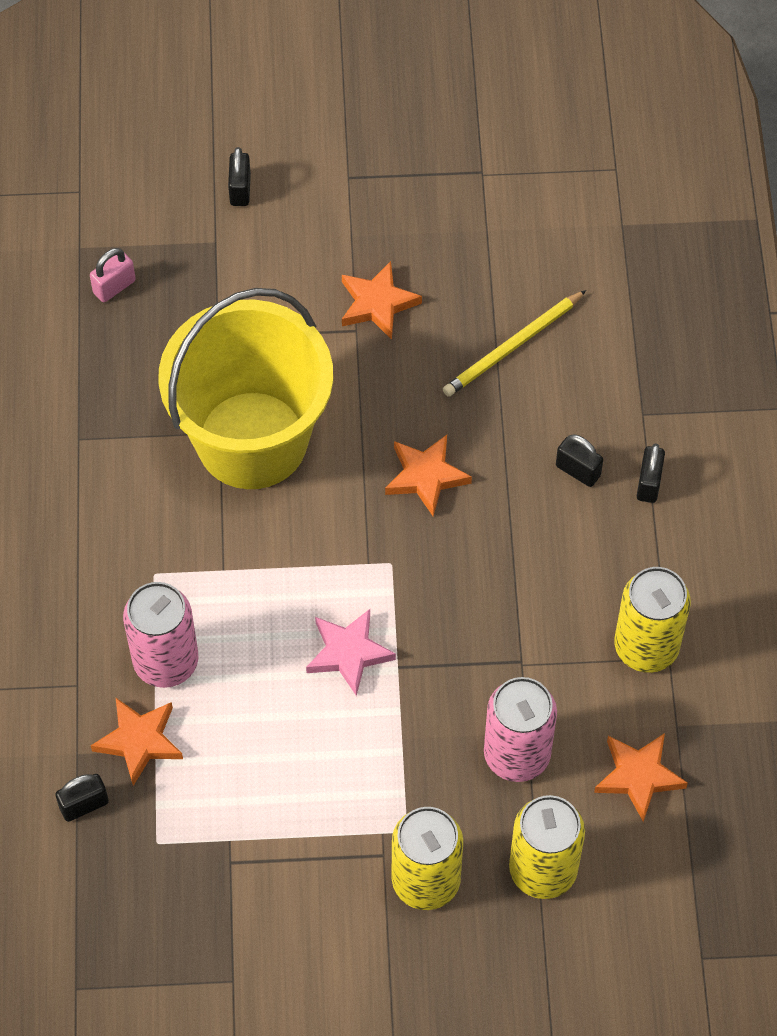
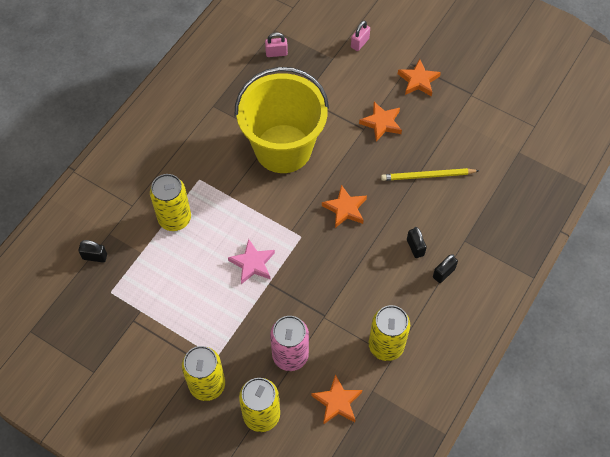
camera: 35 degrees right, 0 degrees up
orange star [91,698,183,786] -> orange star moved to [398,59,441,97]
pink can [123,582,198,688] -> yellow can [150,174,191,231]
black padlock [228,147,251,206] -> pink padlock [351,21,370,51]

